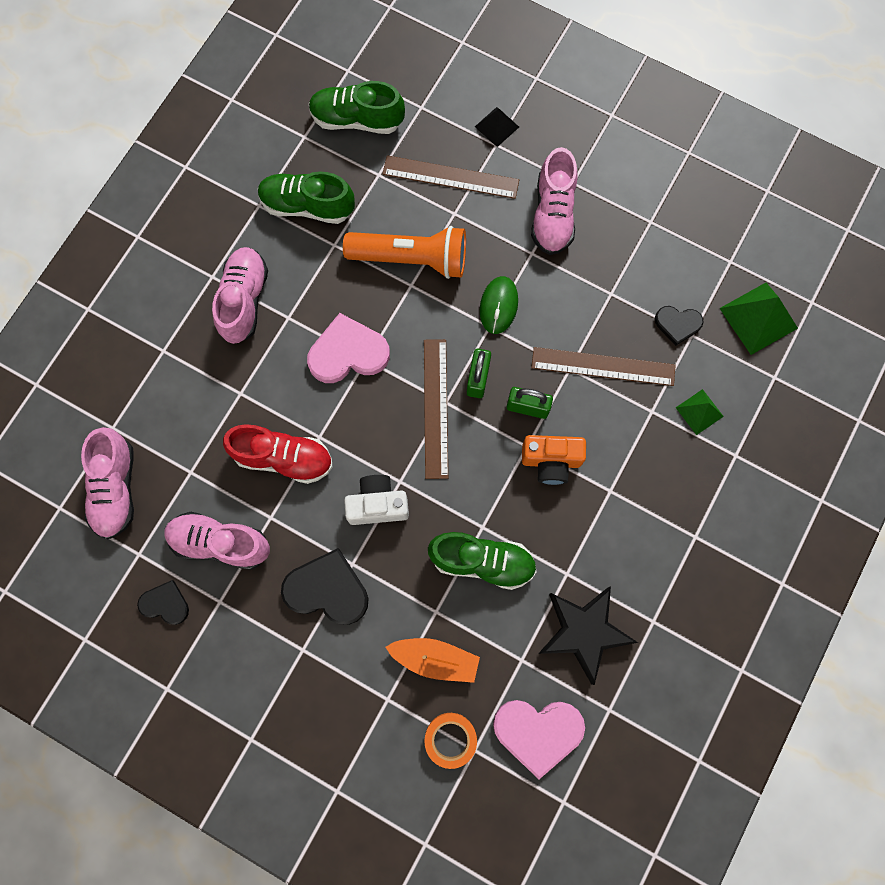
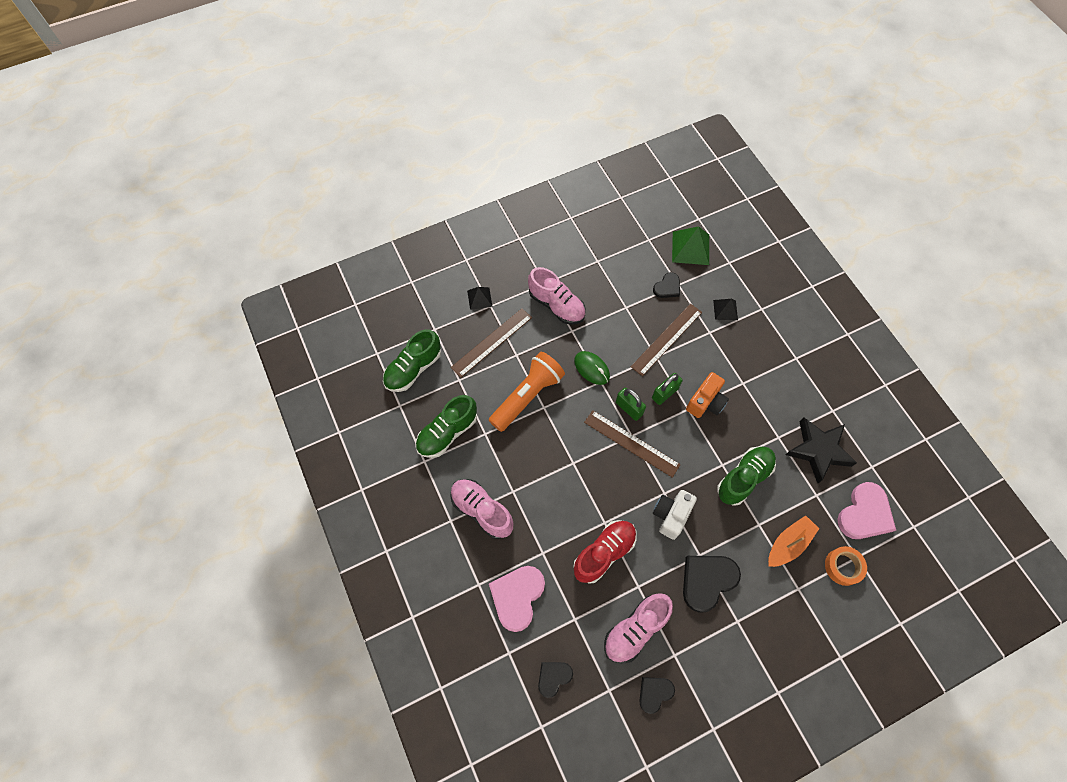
camera: 55 degrees left, 10 degrees down
pink shoe [81,427,134,539] -> black heart [538,662,573,698]
pink heart [307,313,390,383] -> pink heart moved to [489,566,545,632]
green pyramid [676,389,724,435] -> black pyramid [713,299,738,320]

